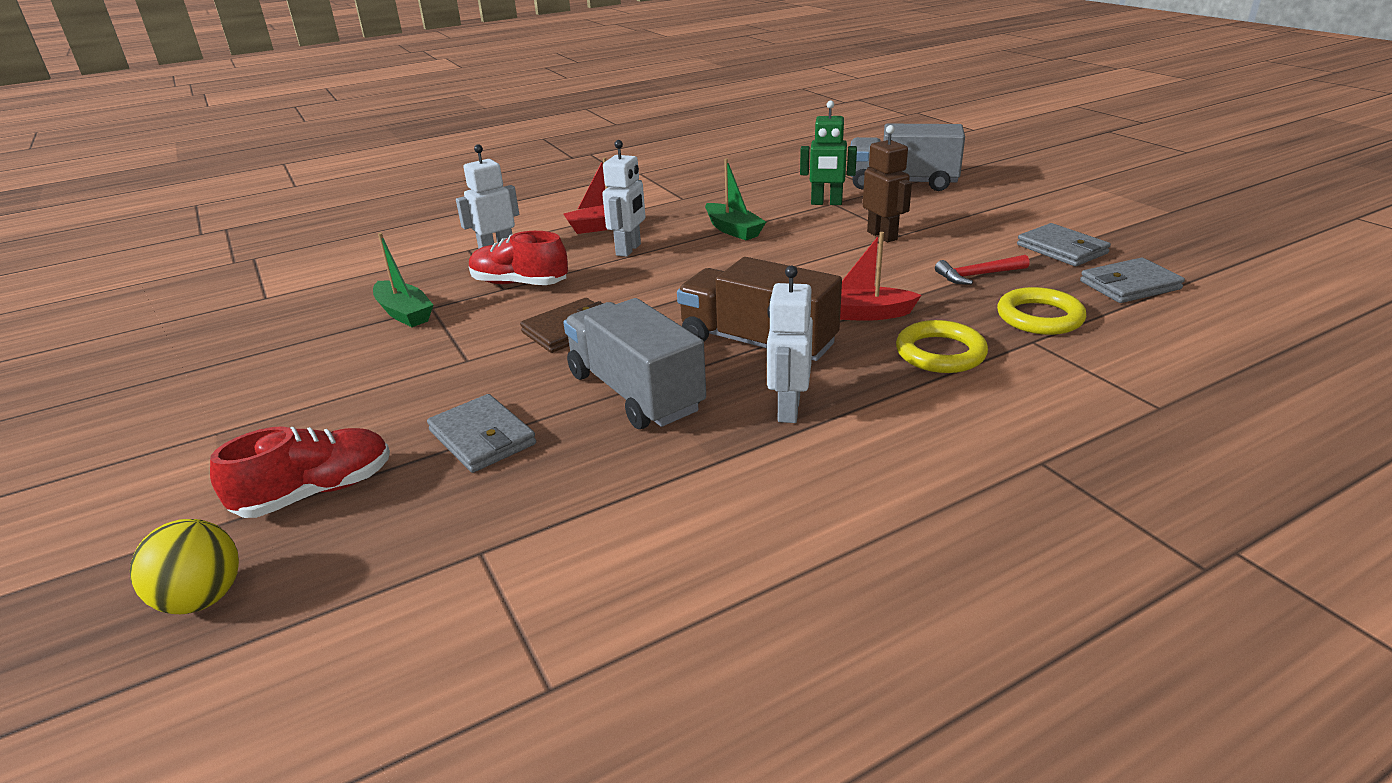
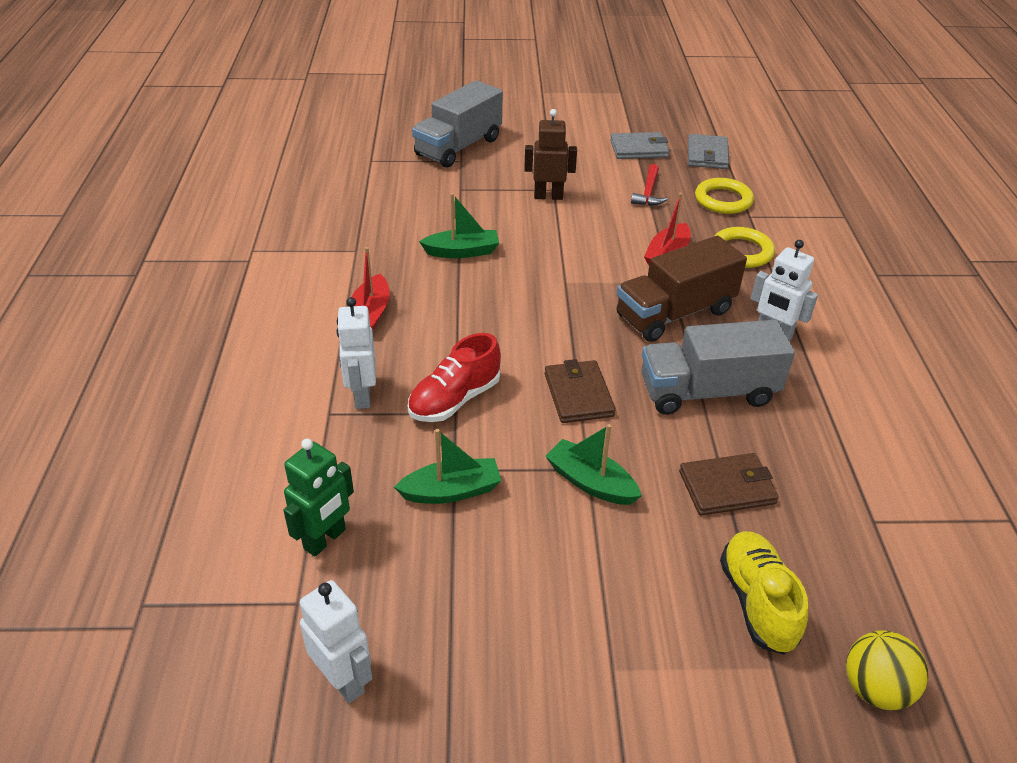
camera: 65 degrees left, 10 degrees up
red shoe [210,426,390,518] -> yellow shoe [720,531,808,654]
grey wallet [427,394,536,473] -> brown wallet [679,453,779,516]
white robot [602,140,646,257] -> white robot moved to [300,580,373,703]
green robot [800,101,857,205] -> green robot moved to [283,439,354,557]
none -> green boat [545,424,642,505]

